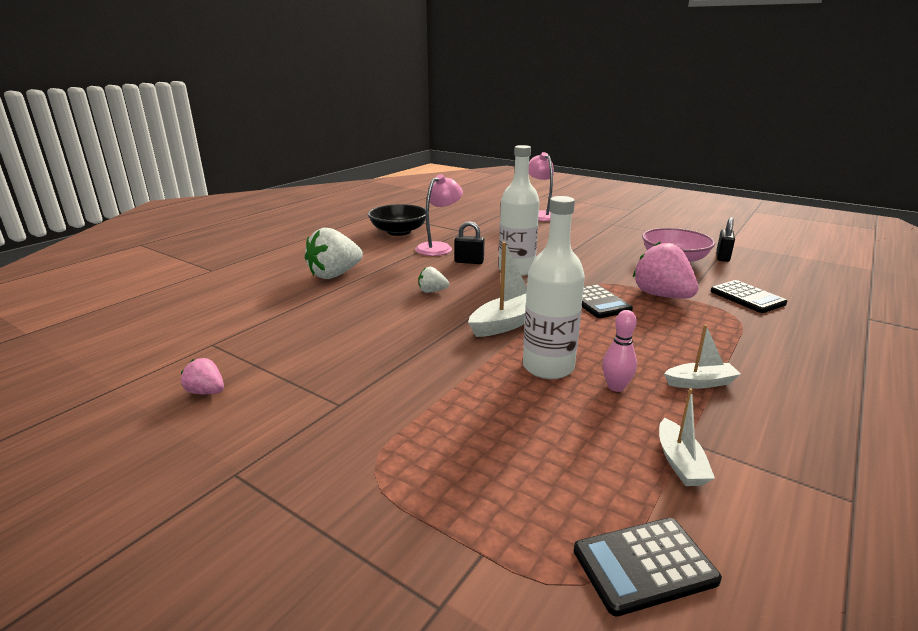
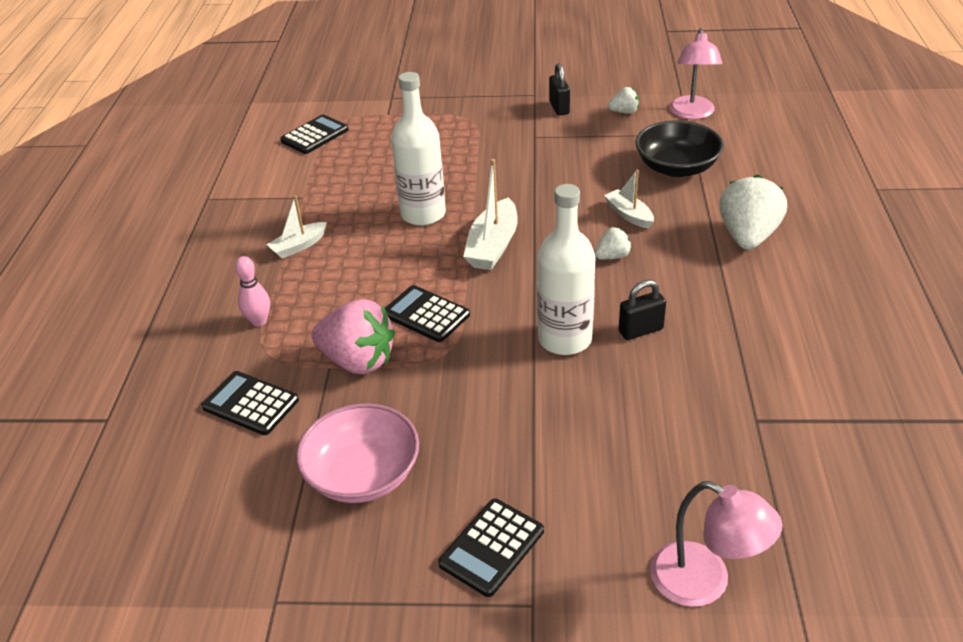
camera: 150 degrees right, 15 degrees up
pink strawberry [181,358,224,394] -> white strawberry [608,87,639,114]
black bowl [368,204,426,236] -> black bowl moved to [635,121,724,177]
pink lamp [415,174,463,256] -> pink lamp moved to [669,28,722,119]
pink bowling pin [602,310,637,392] -> pink bowling pin moved to [235,256,270,327]
white boat [659,388,715,486] -> white boat moved to [604,170,654,229]
black padlock [716,217,735,262] -> black padlock moved to [549,63,570,115]
none -> black calculator [438,499,544,597]

